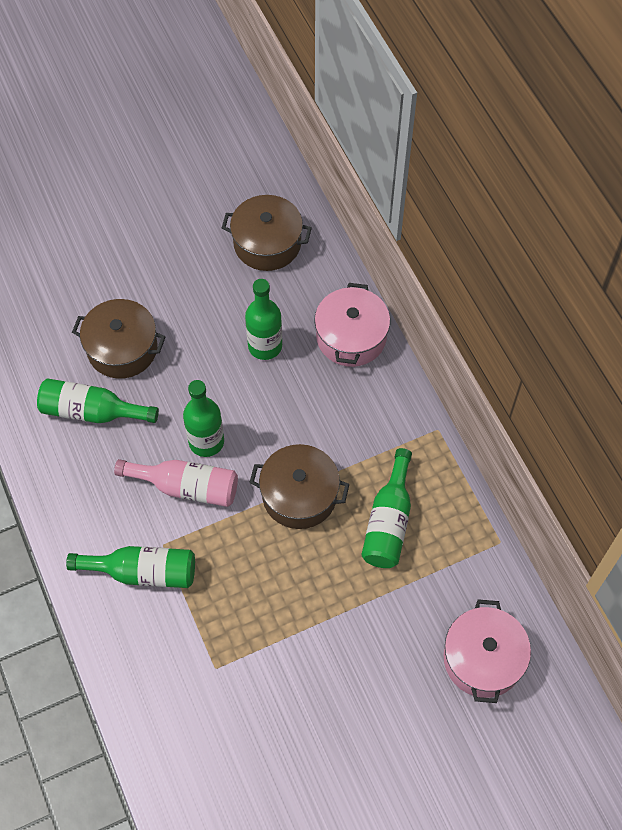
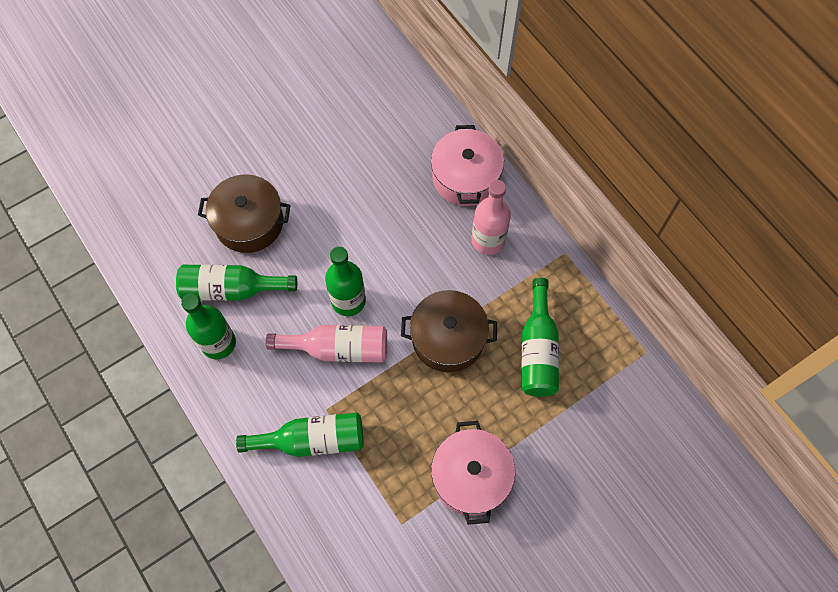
camera: 10 degrees left, 5 degrees up
brown pot [222,195,312,271] -> none
green bottle [245,279,282,360] -> green bottle moved to [181,294,236,359]
pink pot [444,599,531,703] -> pink pot moved to [431,421,515,525]
none -> pink bottle [472,180,511,255]

